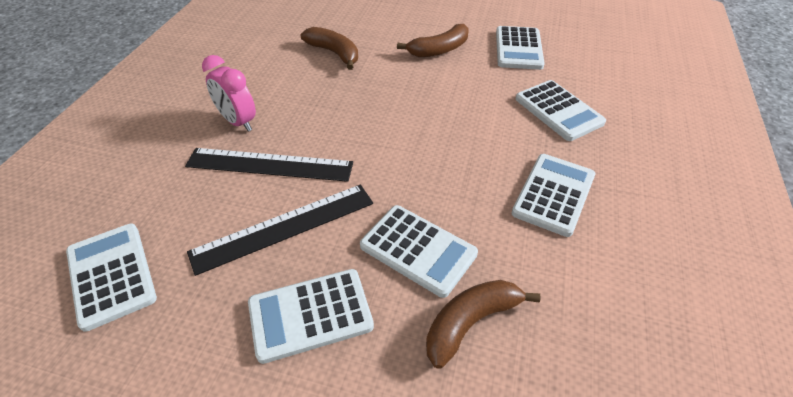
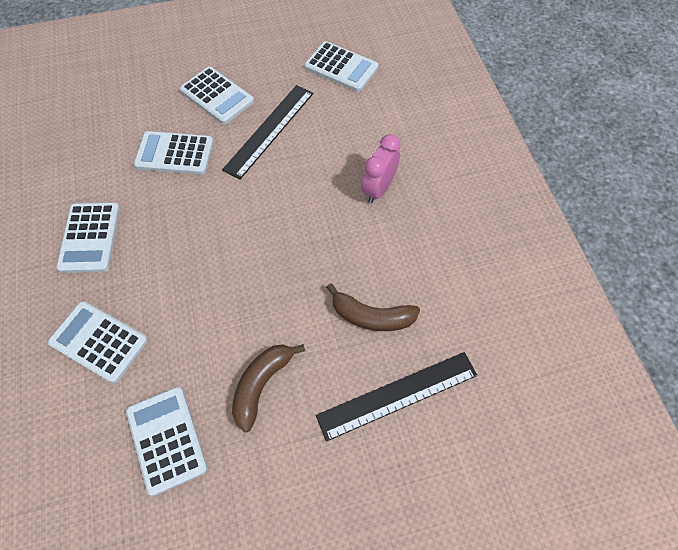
camera: 150 degrees right, 15 degrees up
black ruler [185,148,353,182] -> black ruler moved to [316,352,477,442]
pink clock [202,55,256,132] -> pink clock turned 75 degrees counterclockwise [362,134,401,203]
white calculator [248,269,374,364] -> white calculator turned 90 degrees clockwise [180,67,254,124]
brown banana [426,280,541,369] -> none

